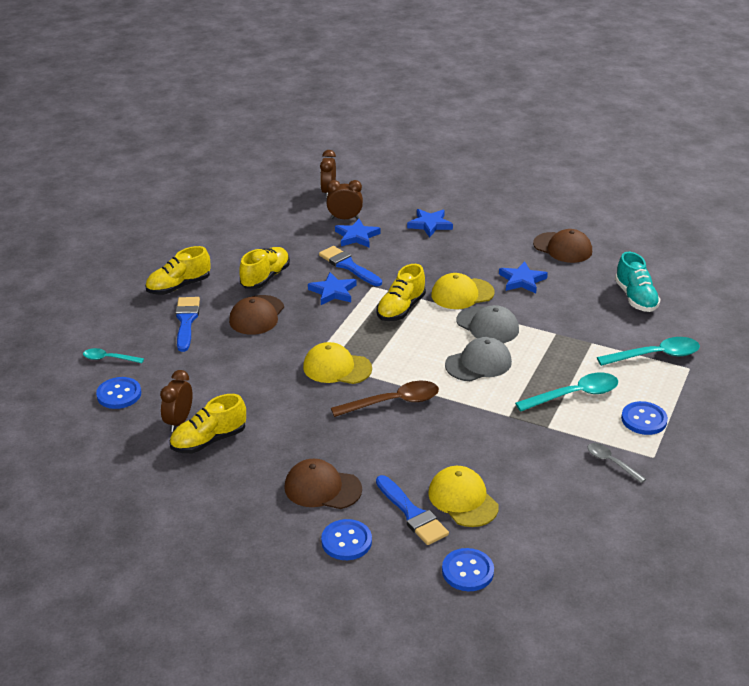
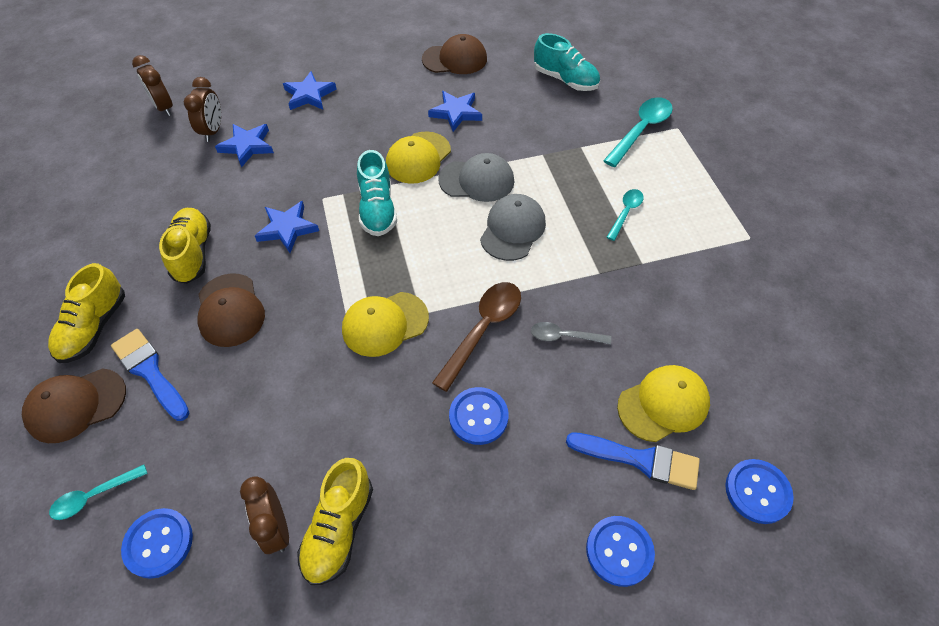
camera: 40 degrees left, 20 degrees up
brown cap [284,459,362,509] -> brown cap moved to [22,368,126,443]
blue brush [319,246,382,286] -> none
brown clock [327,180,363,219] -> brown clock turned 135 degrees clockwise [184,77,221,142]
yellow shoe [376,264,426,321] -> turquoise shoe [357,150,397,236]
yellow cap [428,466,499,527] -> yellow cap turned 135 degrees clockwise [617,365,710,442]
turquoise spoon [515,373,618,411] -> turquoise spoon [607,189,644,241], size x0.58
grey spoon [588,443,646,483] -> grey spoon moved to [531,322,611,345]
blue button [621,401,668,435] -> blue button moved to [449,387,508,445]

